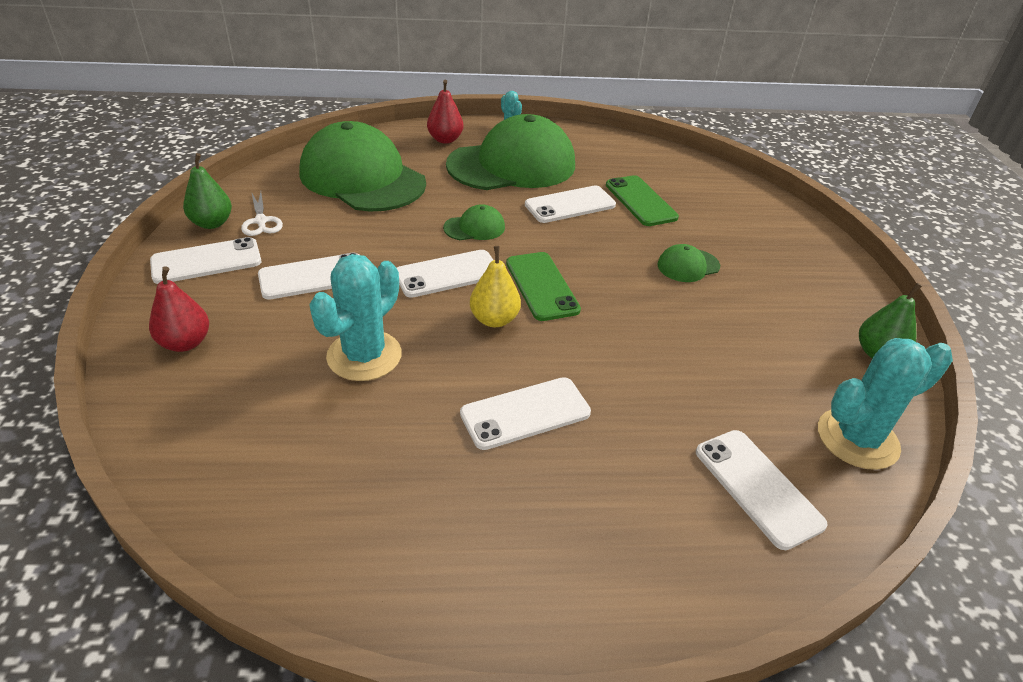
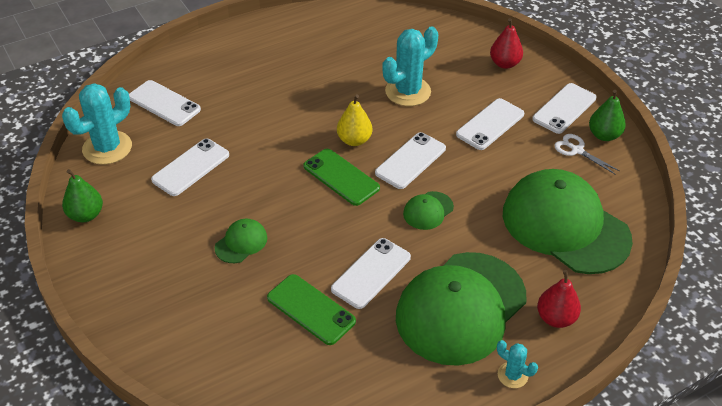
camera: 155 degrees right, 5 degrees up
green cap [300,121,426,212] -> green cap turned 150 degrees counterclockwise [503,169,633,274]
turquoise cactus [309,254,402,381] -> turquoise cactus turned 45 degrees clockwise [382,26,438,106]
white phone [460,377,591,450] -> white phone moved to [151,139,229,196]

